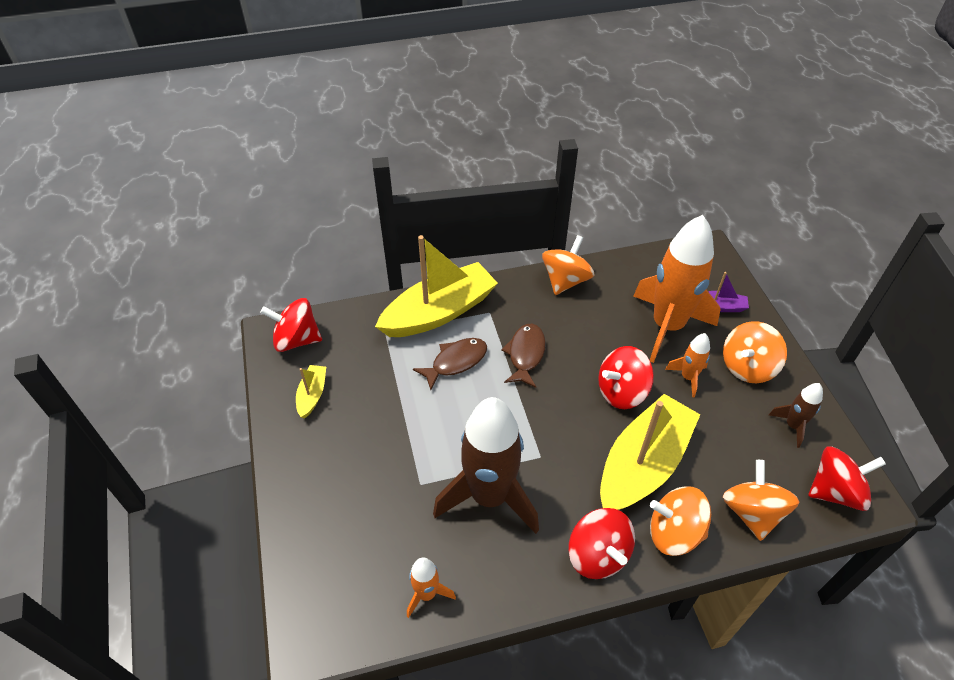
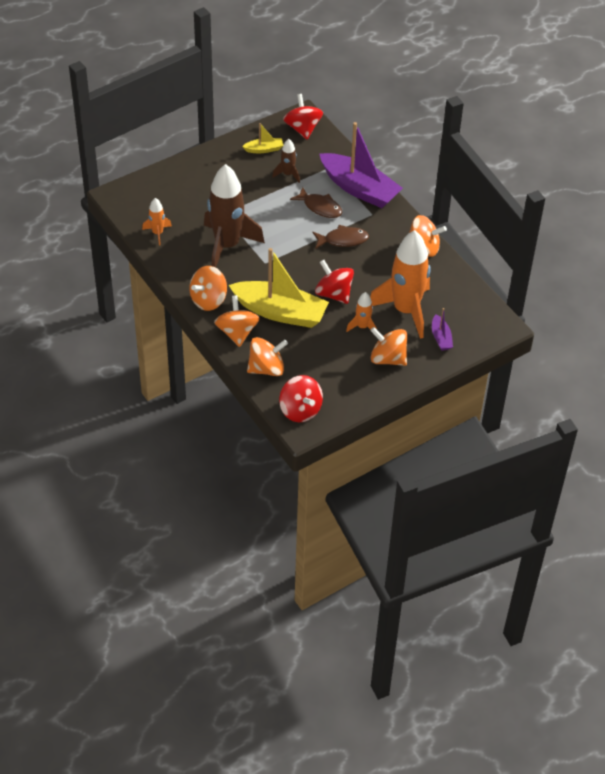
camera: 70 degrees right, 0 degrees up
yellow boat [375,235,498,337] -> purple boat [319,122,403,208]
red spinning top [568,508,635,579] -> orange spinning top [189,266,227,311]
brown rocket [769,383,823,448] -> brown rocket moved to [272,139,300,183]

